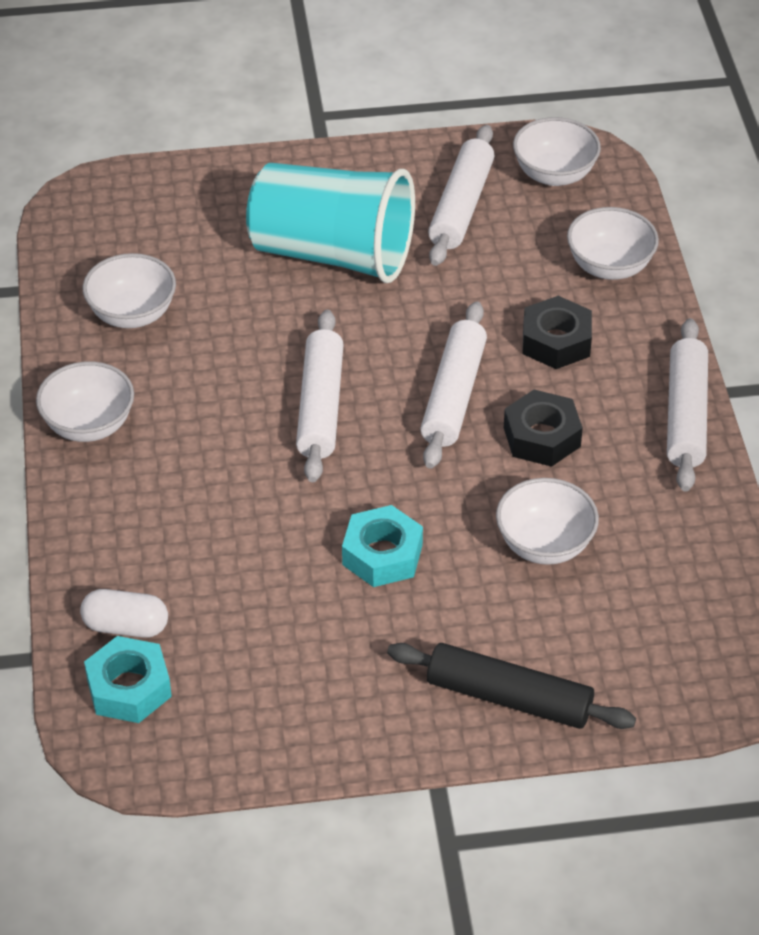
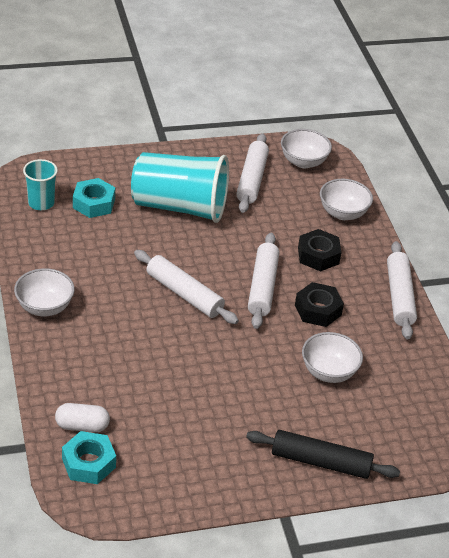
camera: 10 degrees left, 5 degrees down
white bowl [83,253,176,328] -> none
white rolling pin [296,310,344,482] -> white rolling pin turned 45 degrees counterclockwise [134,250,239,324]
turquoise nut [342,505,423,587] -> turquoise nut moved to [73,178,115,218]
none -> turquoise cup [23,159,58,210]

